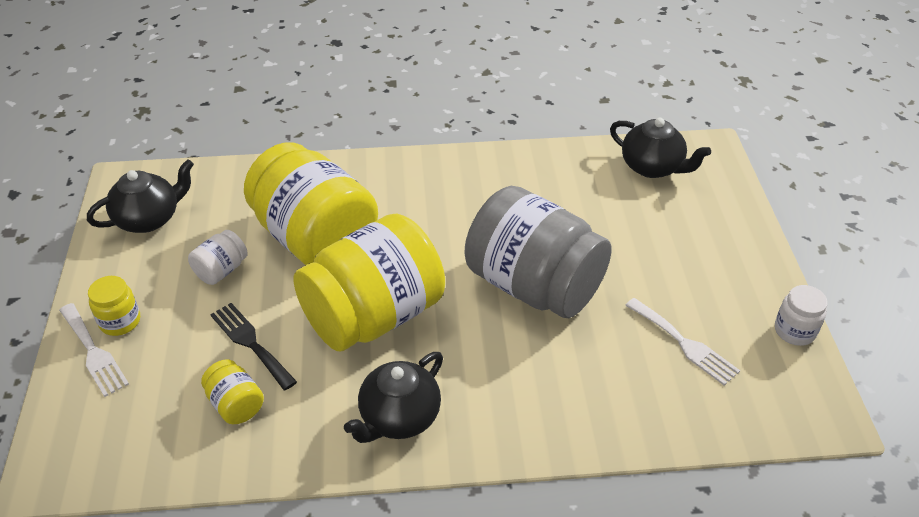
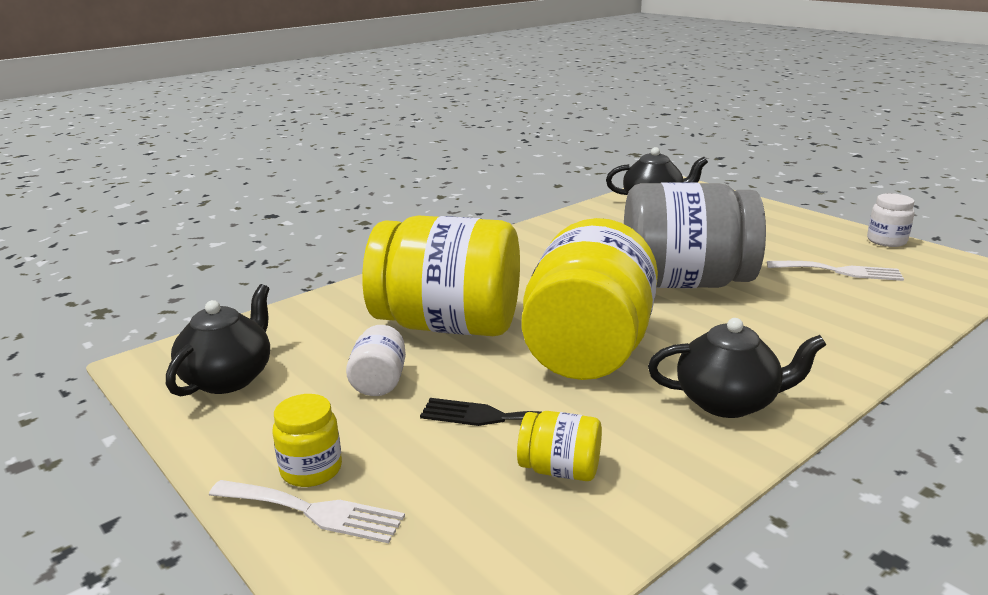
camera: 35 degrees left, 20 degrees down
black teapot [344,352,443,443] -> black teapot turned 90 degrees counterclockwise [648,318,827,418]

